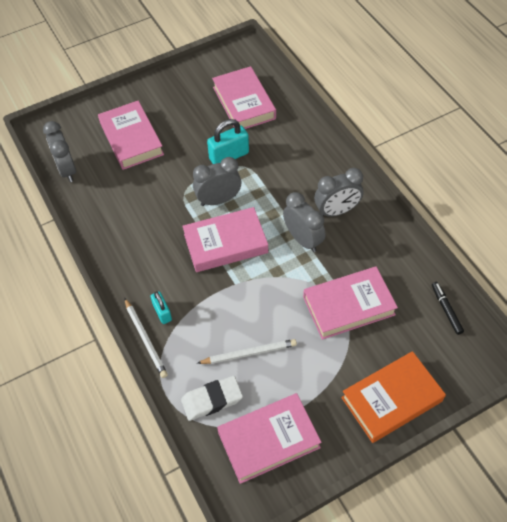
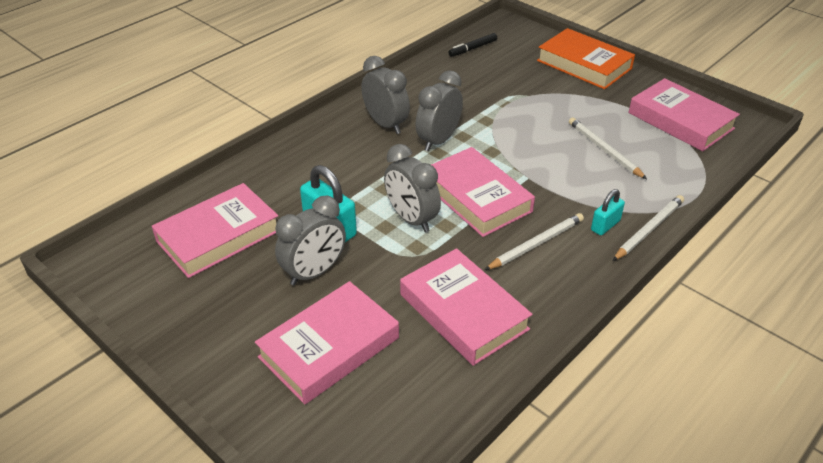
camera: 110 degrees left, 15 degrees down
grey clock [43,121,76,182] -> grey clock moved to [275,196,346,286]
white eraser [181,376,243,421] -> none
pink book [303,267,398,340] -> pink book moved to [400,248,532,366]
none -> white pencil [485,213,584,270]

